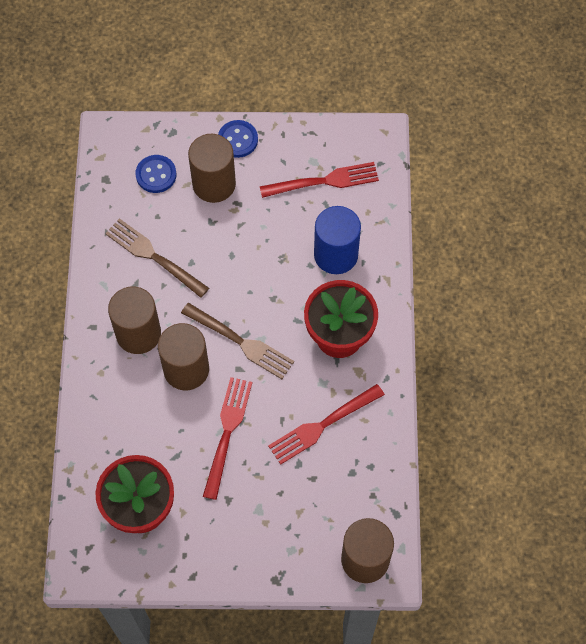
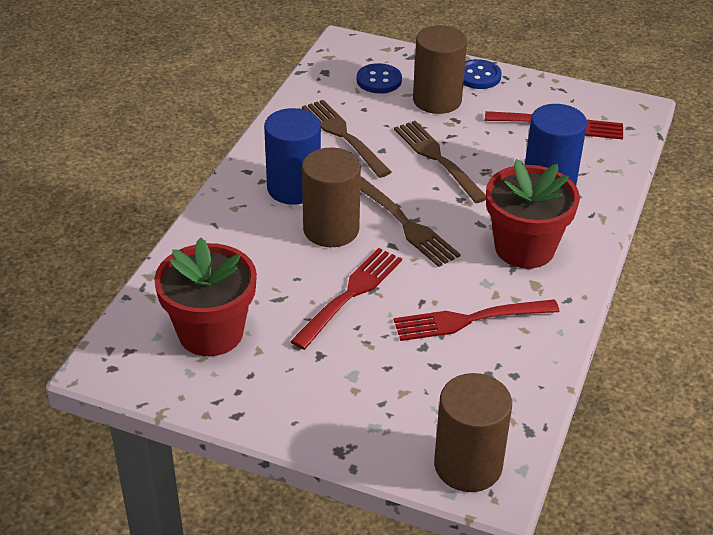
camera: 20 degrees right, 25 degrees down
brown cylinder [108,286,161,354] -> blue cylinder [264,108,321,205]
none -> brown fork [394,121,486,203]

